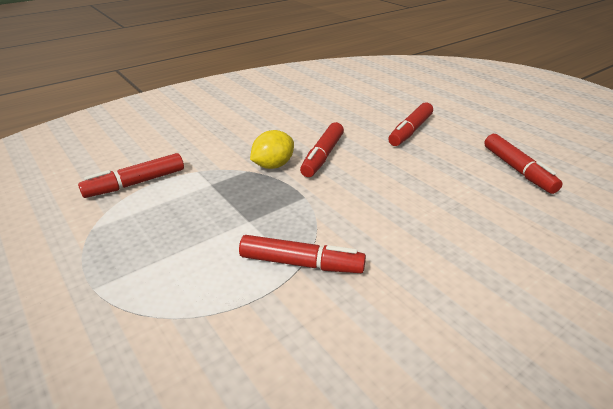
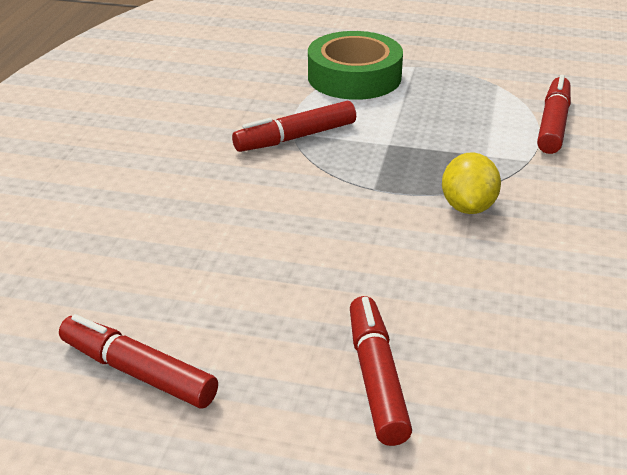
camera: 140 degrees right, 0 degrees up
red marker [300,122,344,177] -> none
none -> green tape [308,31,403,100]

